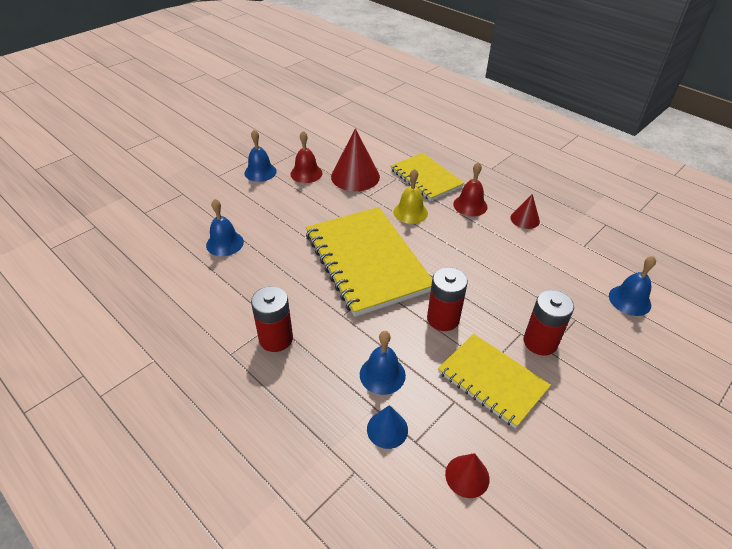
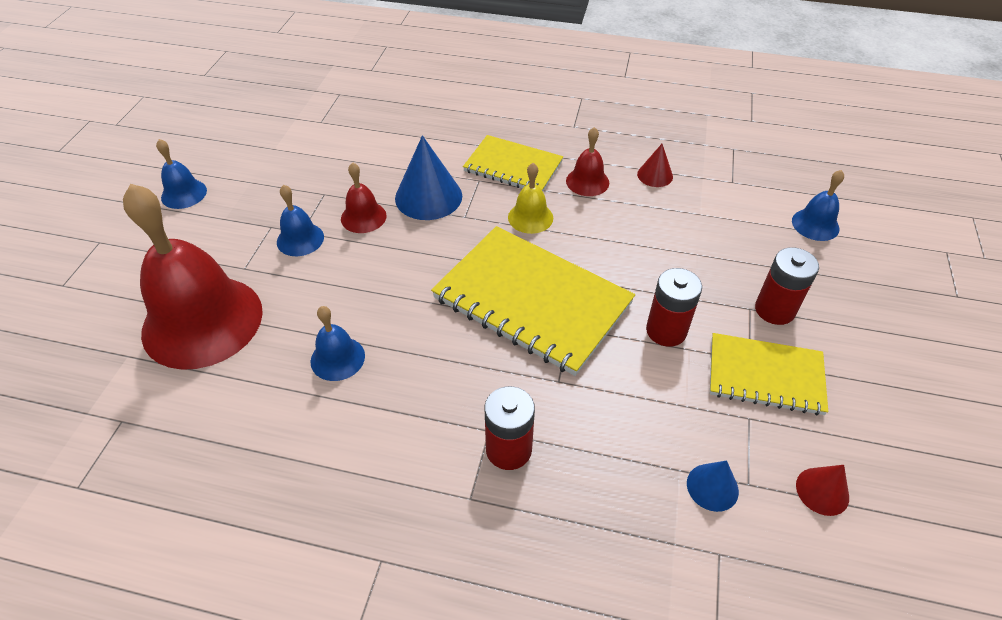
camera: 30 degrees left, 5 degrees up
red cone [331,129,380,191] -> blue cone [395,135,462,220]
blue bell [360,331,406,395] -> blue bell moved to [156,139,207,209]
none -> red bell [123,184,263,370]

